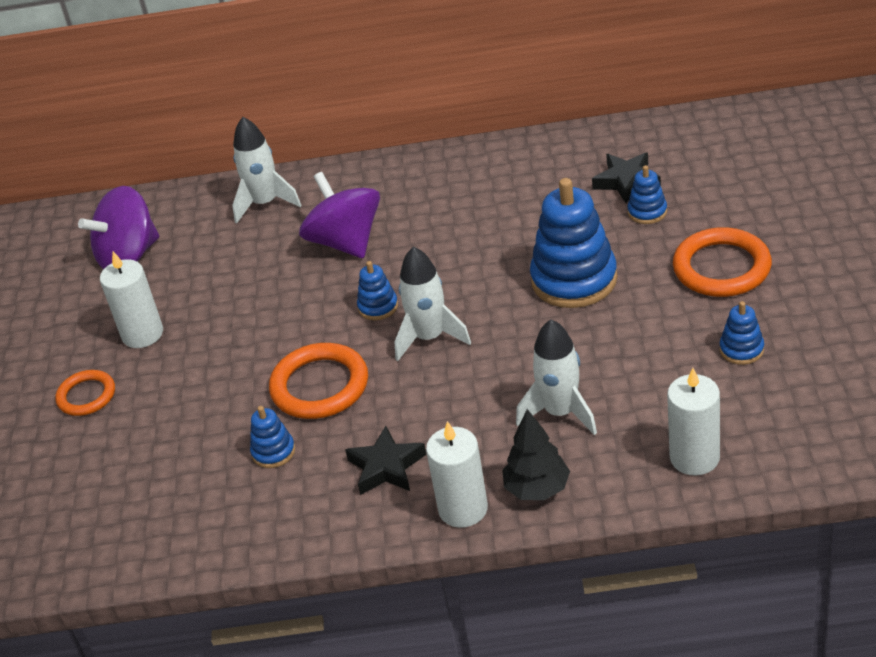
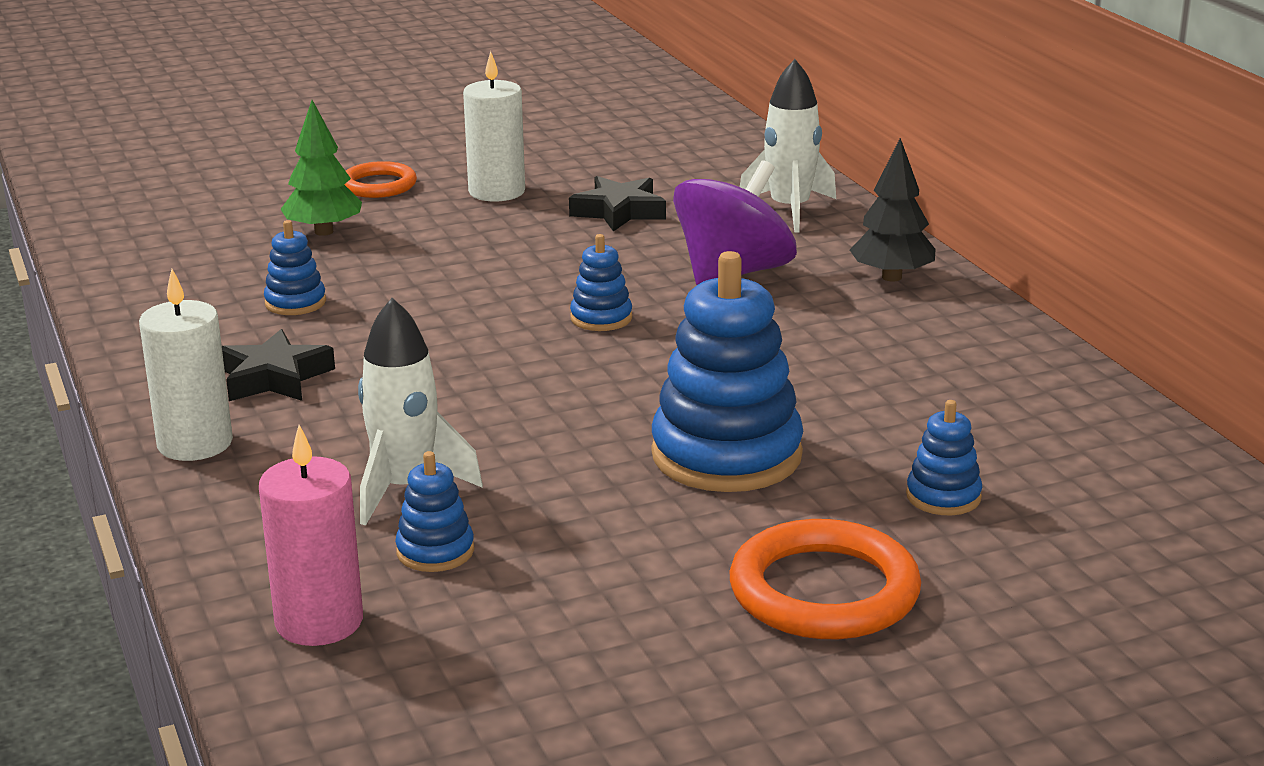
camera: 65 degrees right, 15 degrees down
purple spinning top [78,186,159,269] -> none
orange ring [269,343,368,419] -> none
white rocket [394,247,471,361] -> none
black tree [502,409,570,500] -> black tree moved to [850,138,936,282]
black star [592,152,661,203] -> black star moved to [569,176,666,232]
white candle [667,368,720,476] -> pink candle [259,425,363,646]
blue stacking toy [720,301,764,365] -> blue stacking toy moved to [395,451,474,572]
none -> green tree [281,100,362,236]

